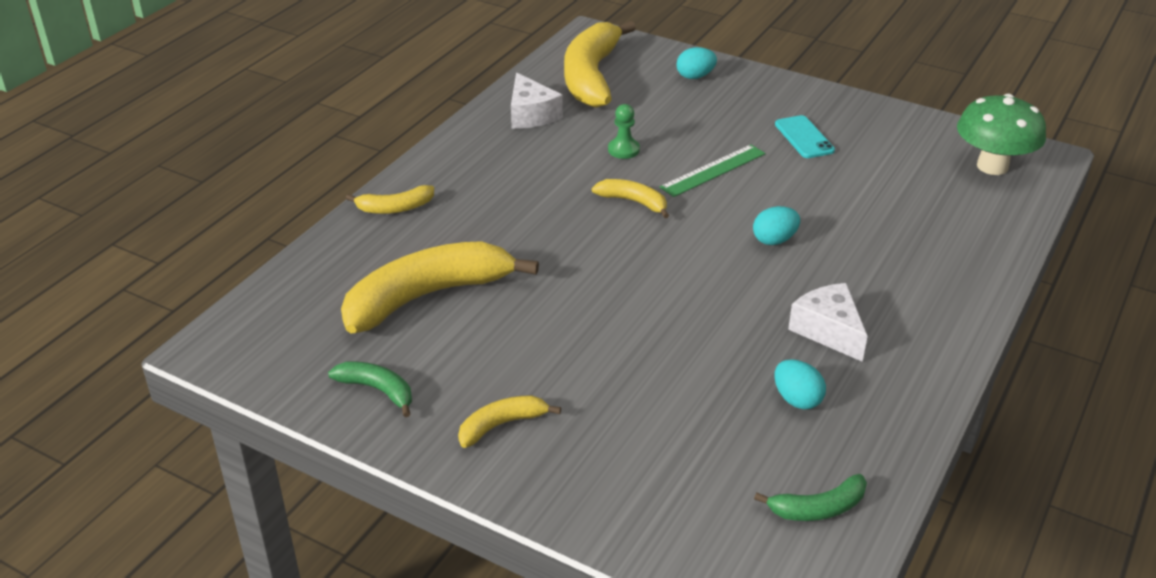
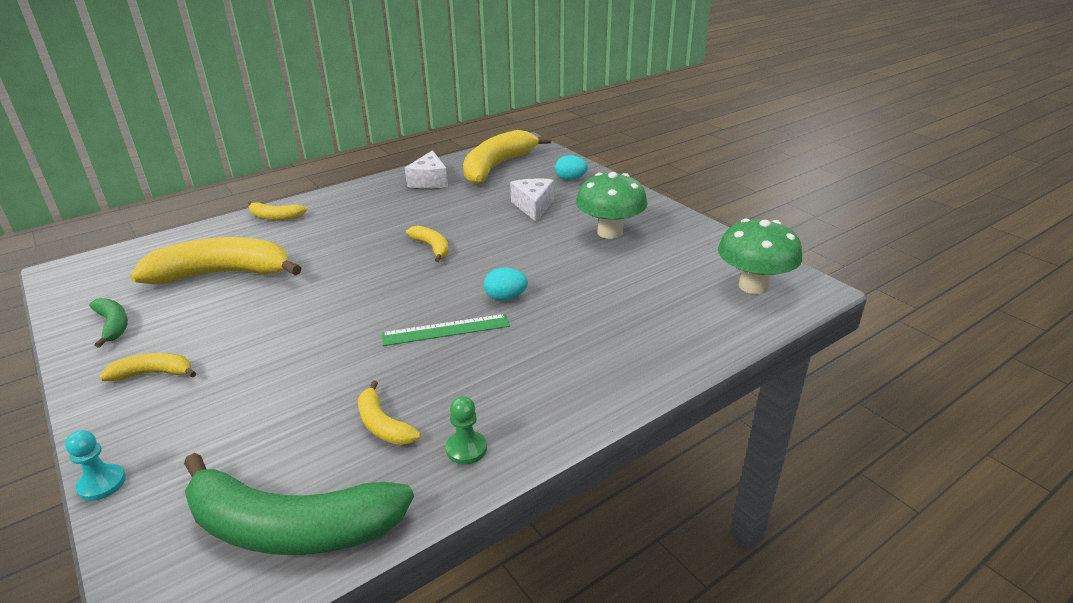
camera: 25 degrees right, 5 degrees down
green pawn [608,104,640,159] -> green pawn moved to [446,396,487,465]
green ruler [660,145,766,197] -> green ruler moved to [382,314,510,346]
green banana [754,474,867,521] -> green banana [184,453,414,555], size x2.12
turquoise phone [775,115,835,158] -> green mushroom [576,172,648,239]
turquoise egg [775,359,826,409] -> yellow banana [358,380,421,445]
white cheese [788,283,868,362] -> white cheese moved to [510,178,554,222]
none -> turquoise pawn [65,430,126,501]

